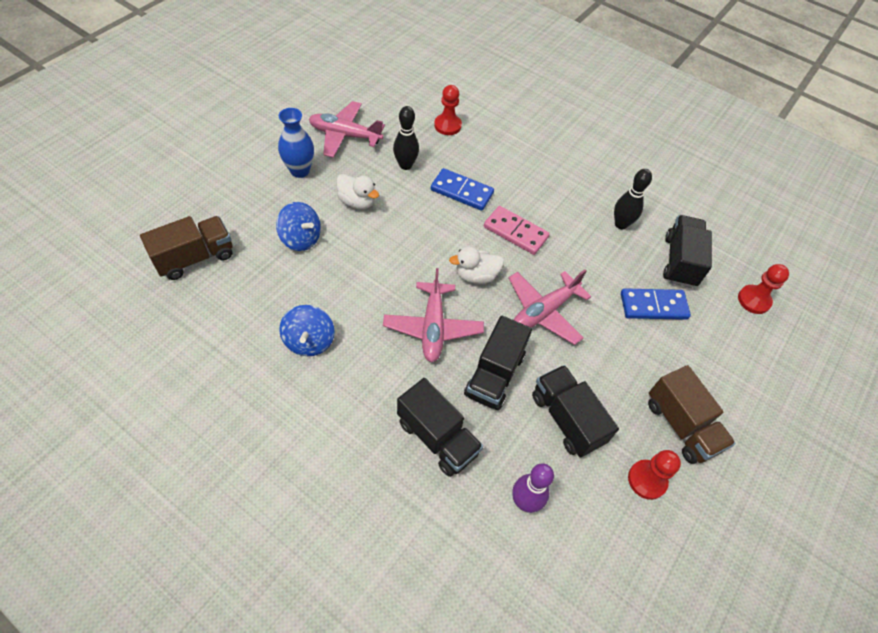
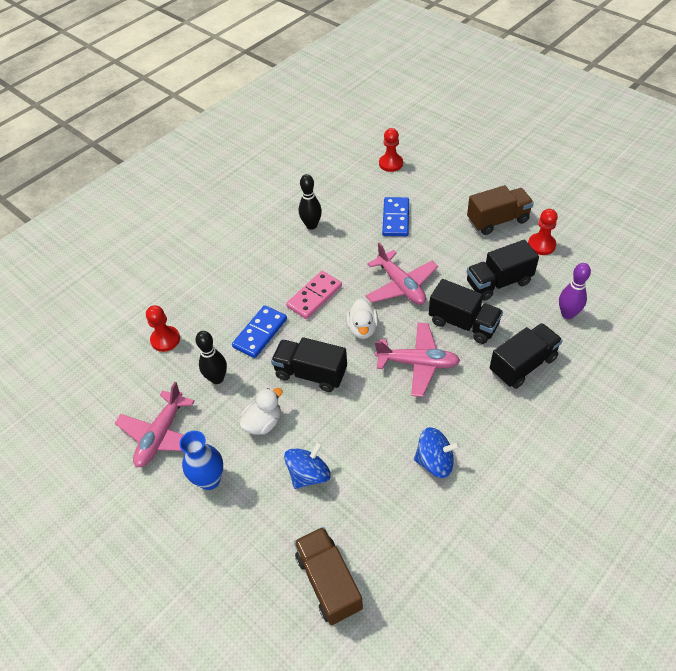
camera: 75 degrees left, 5 degrees down
black truck [663,215,712,288] -> black truck moved to [271,337,347,392]

